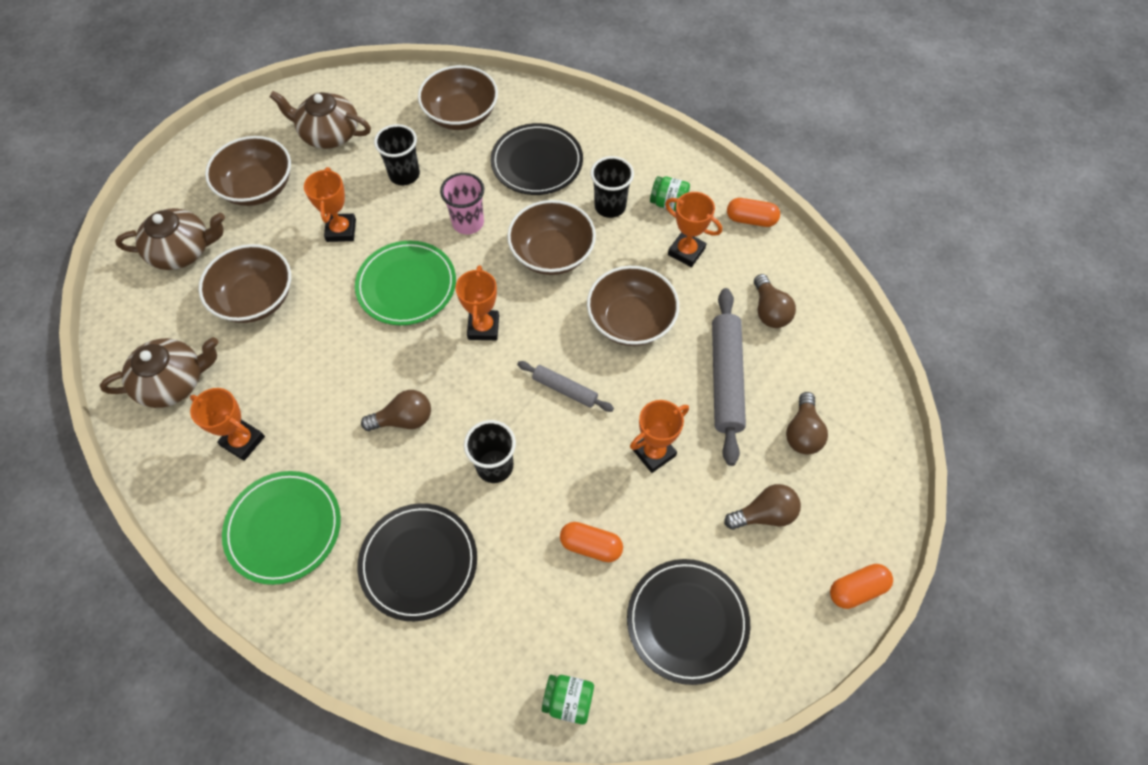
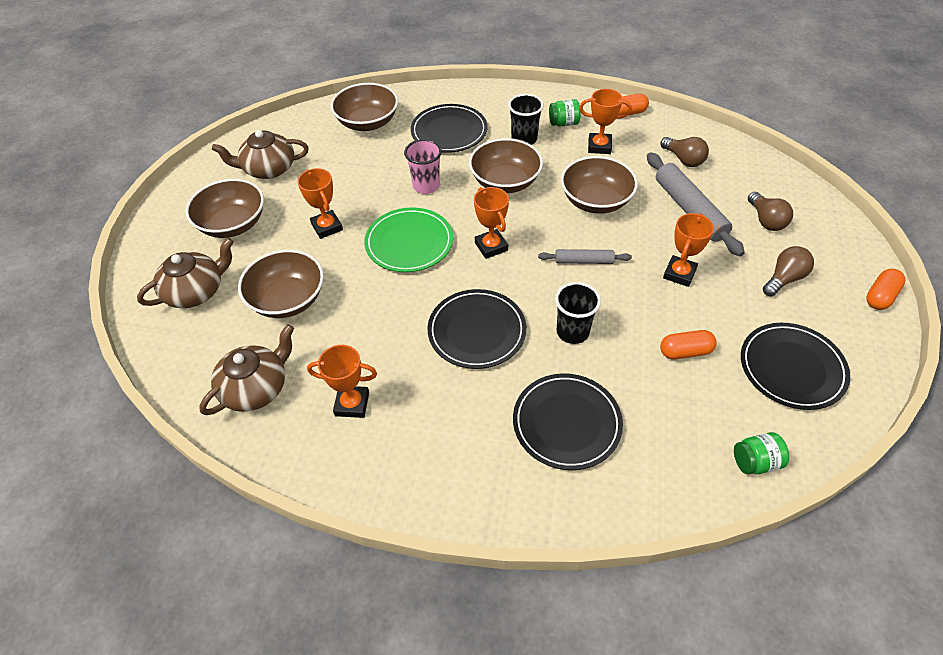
camera: 25 degrees left, 10 degrees down
green plate [222,471,341,585] -> none
brown light bulb [361,390,431,431] -> black plate [428,289,526,369]
black cup [374,124,420,186] -> none

